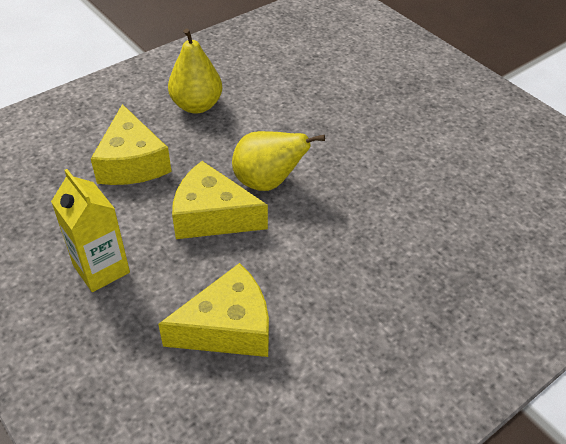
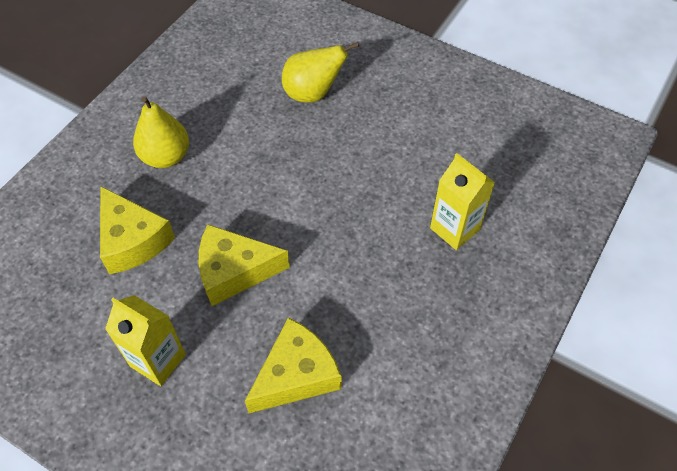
camera: 20 degrees left, 10 degrees up
yellow pear [232,131,325,191] -> yellow pear moved to [282,42,359,102]
none -> yellow carton [430,153,495,250]

